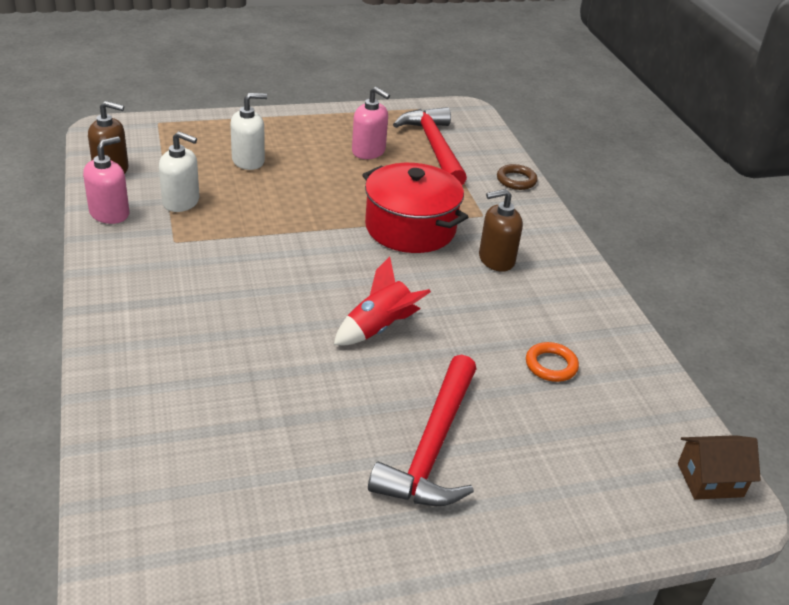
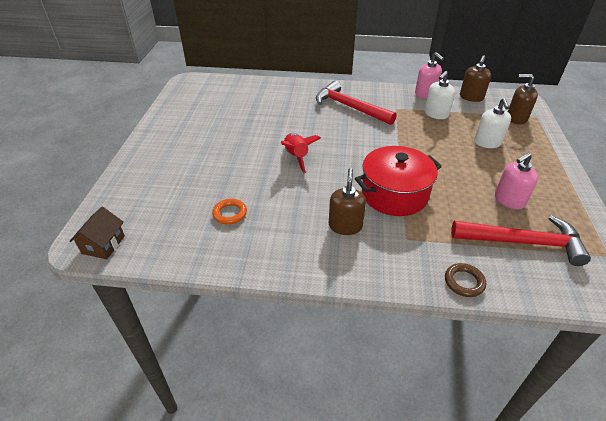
camera: 115 degrees right, 5 degrees up
red hammer [368,355,477,506] -> red hammer moved to [316,81,397,125]
none -> brown soap dispenser [507,74,538,124]

